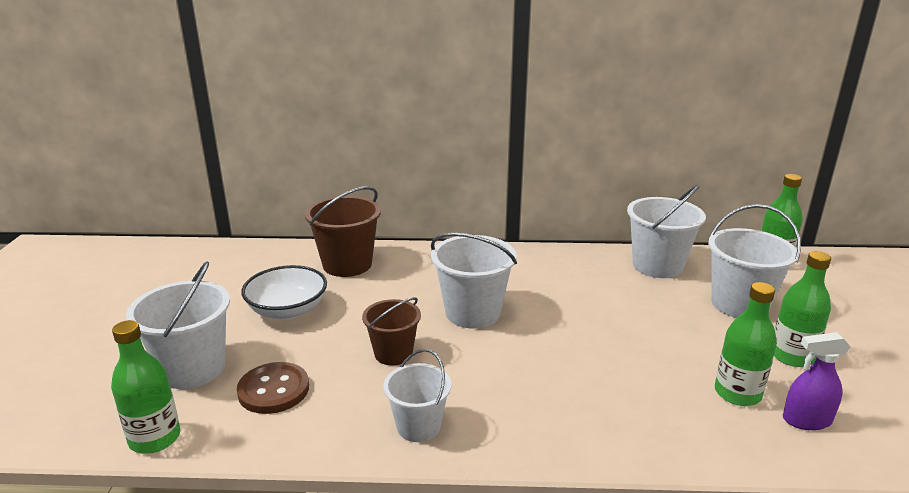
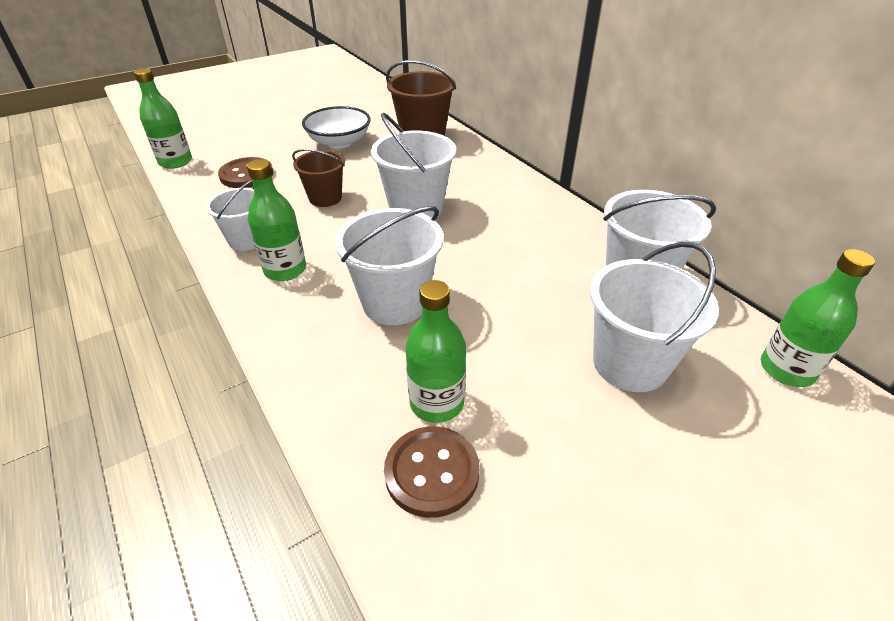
camera: 55 degrees right, 15 degrees up
white bucket [126,261,230,389] -> white bucket moved to [335,206,443,325]
green bottle [774,251,831,367] -> green bottle moved to [247,159,306,281]
purple spray bottle [783,332,851,430] -> brown button [384,426,480,518]

